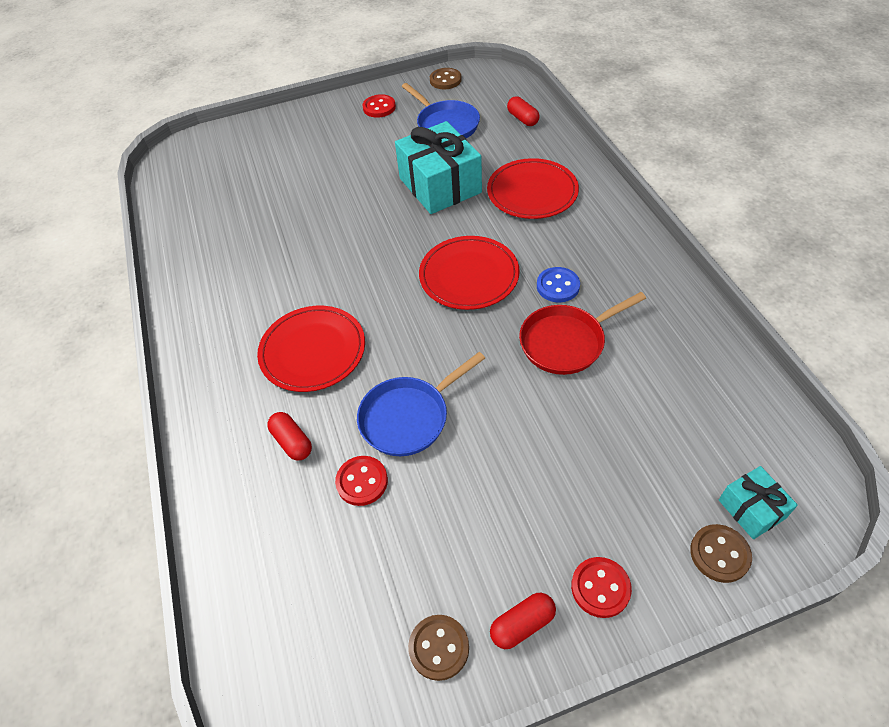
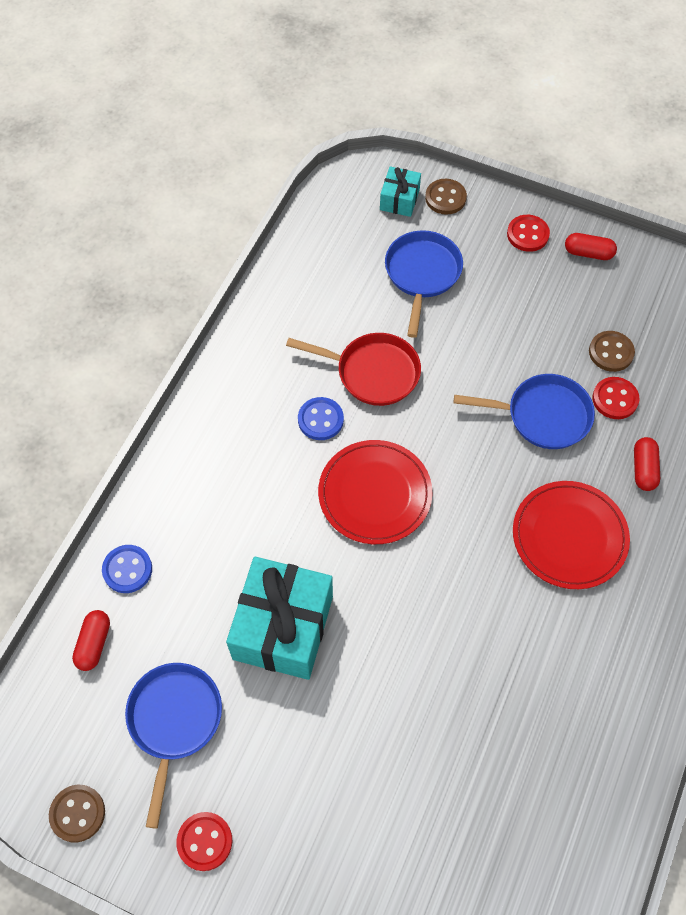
camera: 140 degrees left, 10 degrees up
brown button [408,615,469,681] -> brown button moved to [589,331,635,372]
red plate [487,158,579,219] -> none
none -> blue button [102,545,152,593]
none -> blue pan [385,230,463,338]

